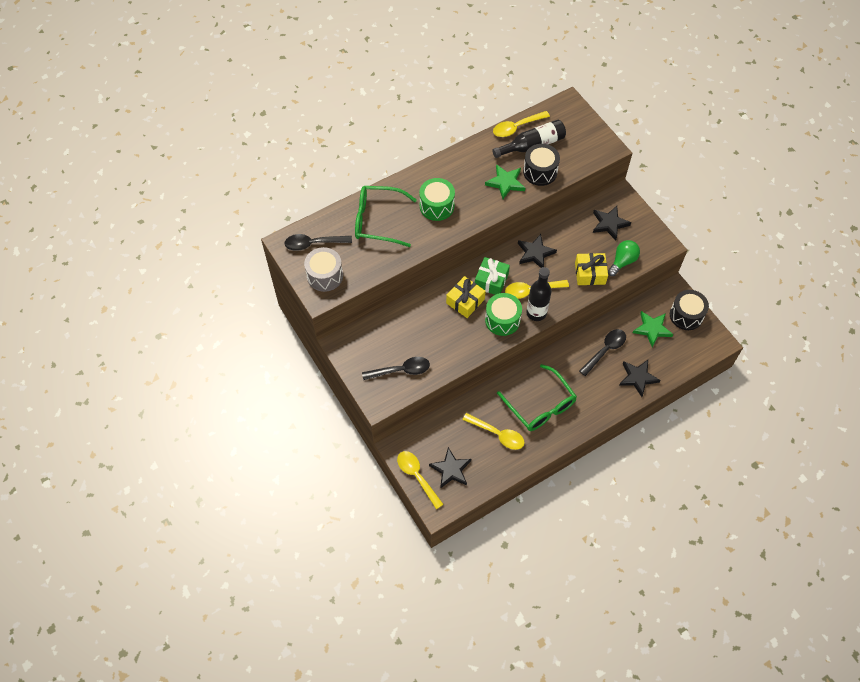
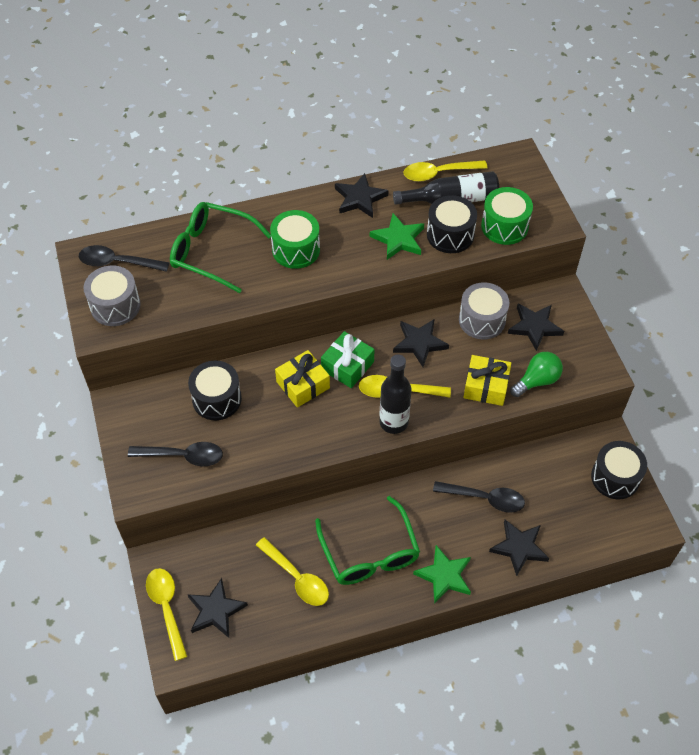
camera: 15 degrees right, 5 degrees down
green drum [485,293,522,336] -> green drum moved to [481,187,533,245]
black spoon [579,329,626,376] -> black spoon turned 45 degrees clockwise [433,481,525,513]
green star [633,311,673,347] -> green star moved to [413,545,471,604]
none -> black drum [188,360,242,420]
none -> black star [335,173,389,218]
none -> grey drum [459,282,510,340]

